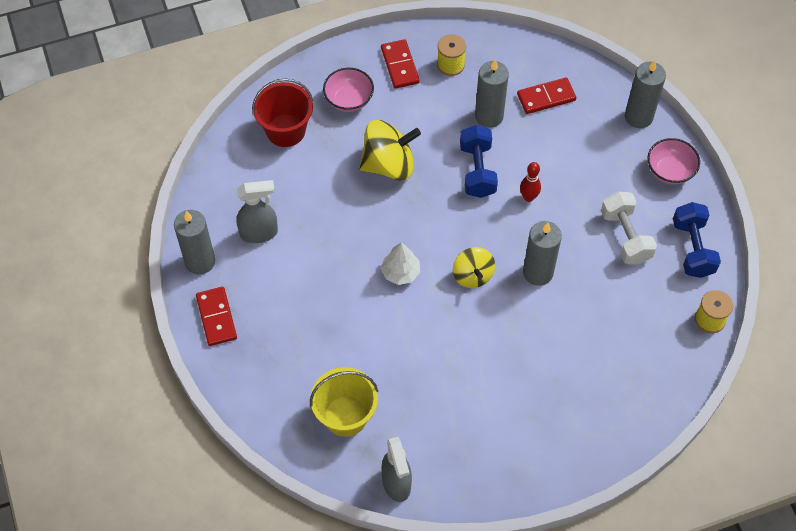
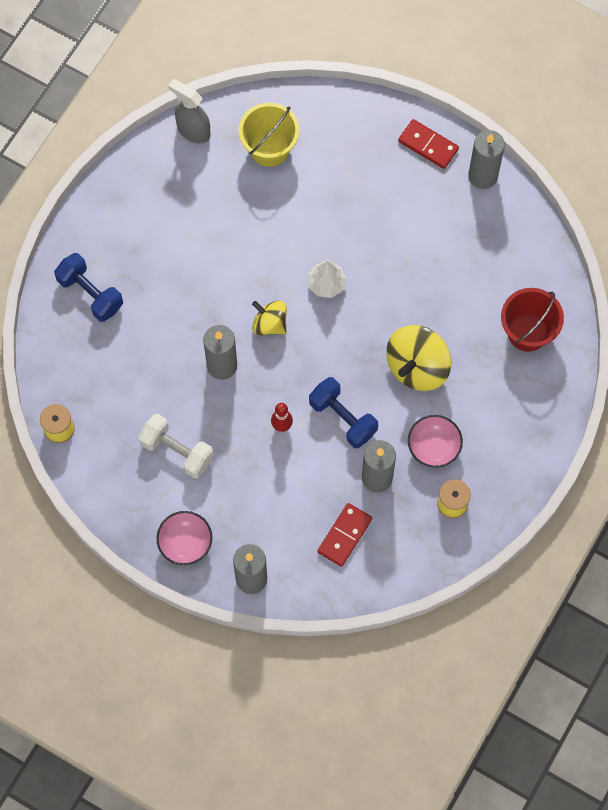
camera: 140 degrees right, 10 degrees up
grey spray bottle [236,180,278,243] -> none
pink bowl [323,68,374,112] -> pink bowl moved to [408,415,463,468]
red domino [381,39,420,89] -> none
blue dumbbell [673,202,721,278] -> blue dumbbell moved to [54,253,123,322]

